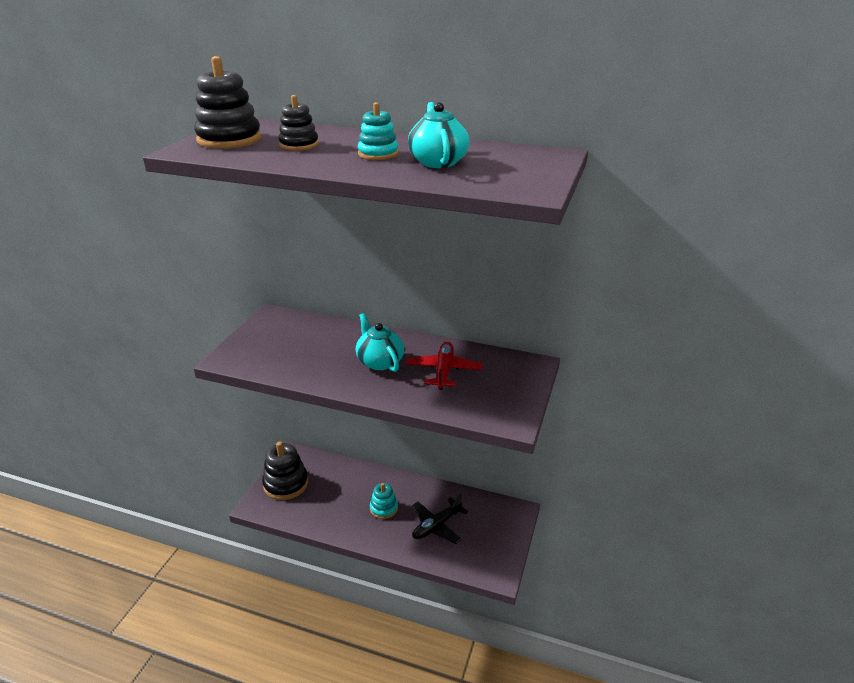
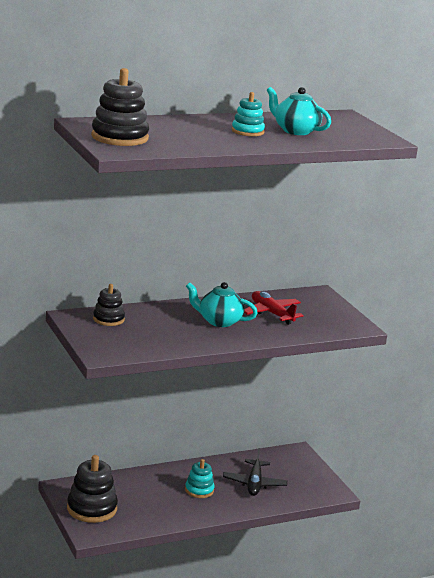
camera: 45 degrees left, 10 degrees down
black stacking toy [278,95,319,151] -> black stacking toy moved to [93,284,125,326]

